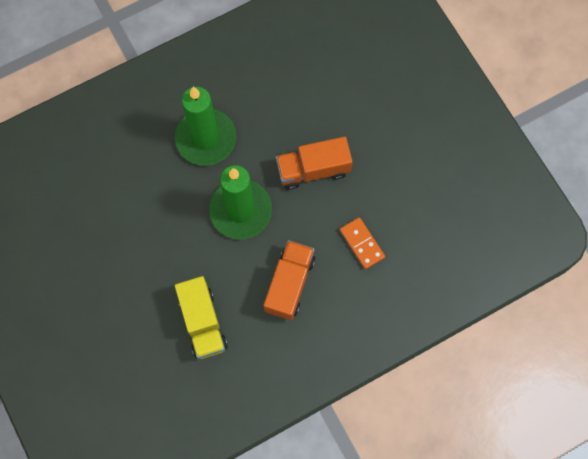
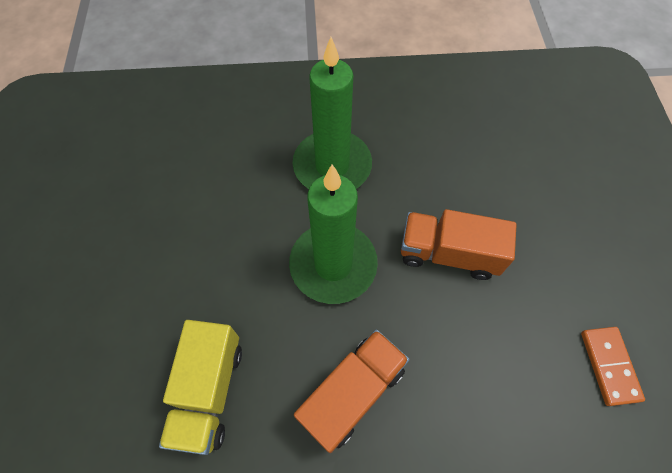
camera: 25 degrees right, 10 degrees down
orange domino [340,217,385,269] -> orange domino moved to [581,327,645,406]

